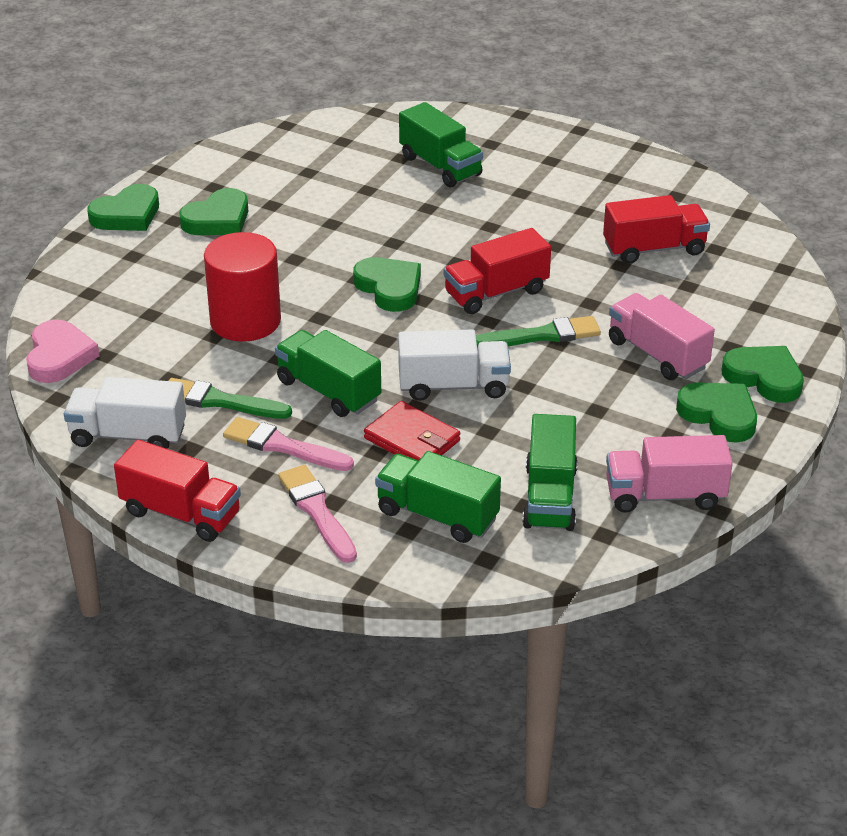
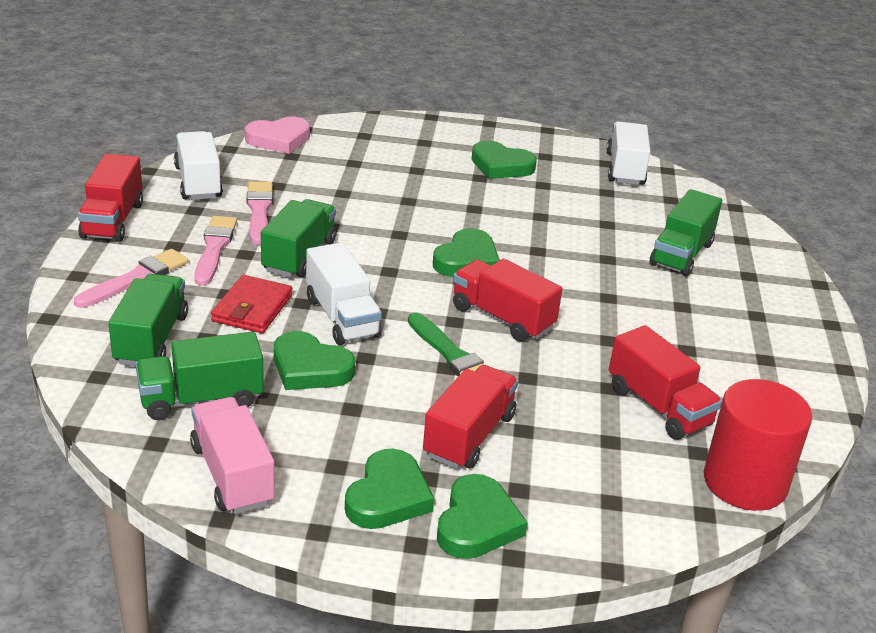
camera: 65 degrees right, 5 degrees down
green heart [87,184,159,231] -> green heart moved to [274,331,355,390]
green brush [169,378,292,419] -> pink brush [247,182,273,245]
red cylinder [204,232,281,342] -> red cylinder moved to [704,379,812,511]
pink truck [609,293,715,380] -> red truck [423,365,518,469]
none -> white truck [606,121,650,185]

